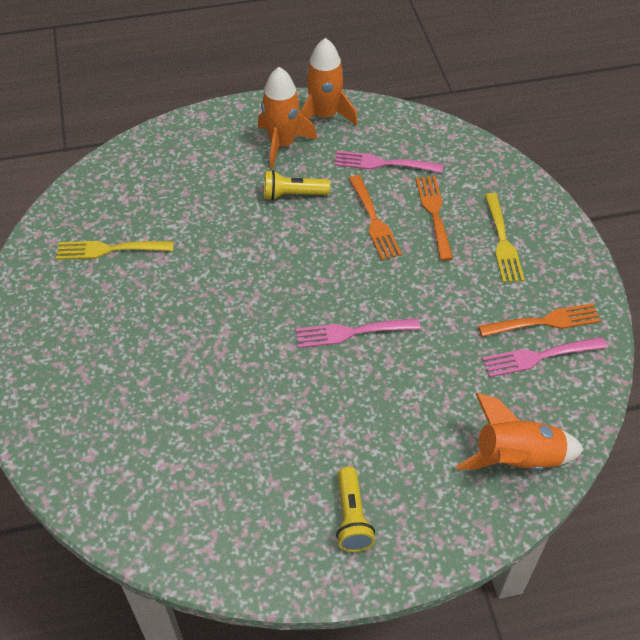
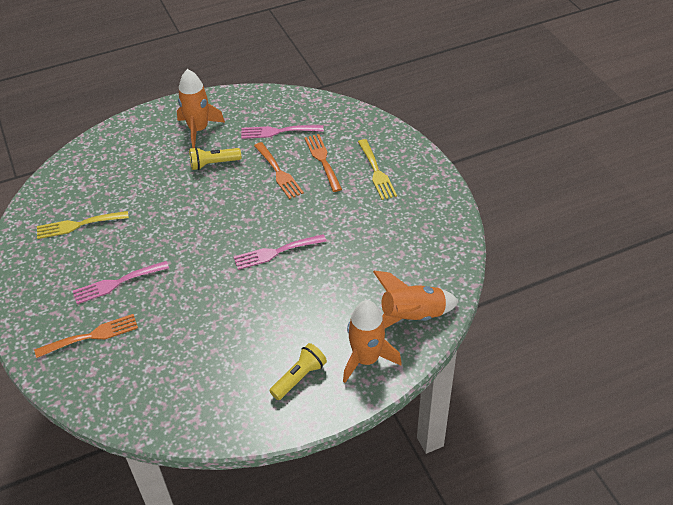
camera: 10 degrees left, 5 degrees down
orange rocket [299,38,358,126] -> orange rocket moved to [343,300,402,383]
yellow flashlight [336,467,375,552] -> yellow flashlight turned 120 degrees counterclockwise [269,343,327,400]
orange fork [478,303,601,337] -> orange fork moved to [34,314,138,358]
pink fork [482,337,607,377] -> pink fork moved to [73,261,169,304]

